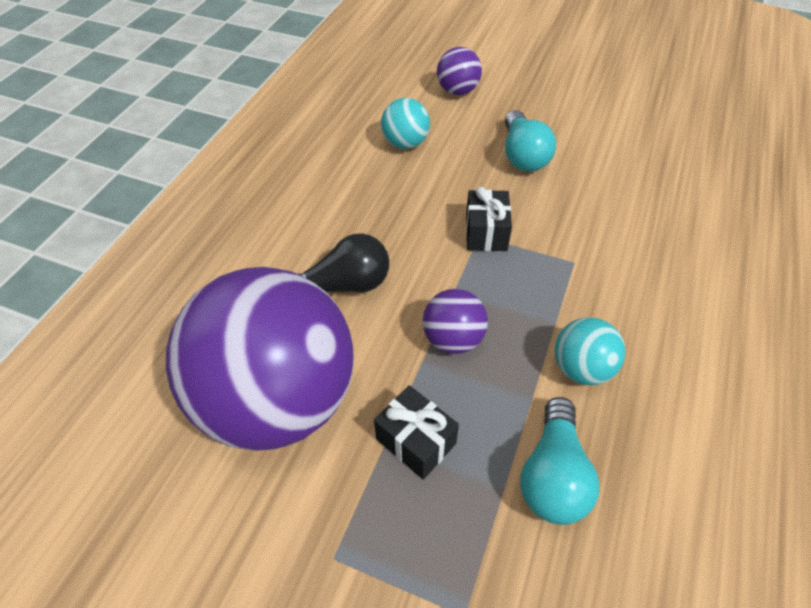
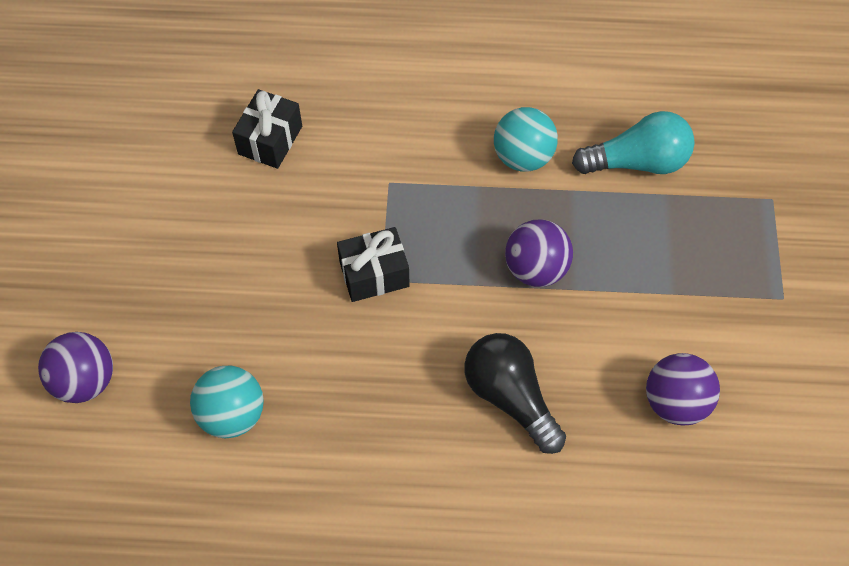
camera: 110 degrees left, 10 degrees up
purple ball [166,267,354,451] -> purple ball [646,353,720,425], size x0.41
black gift [374,385,459,480] -> black gift moved to [232,89,302,169]
turquoise light bulb [505,110,556,172] -> none

